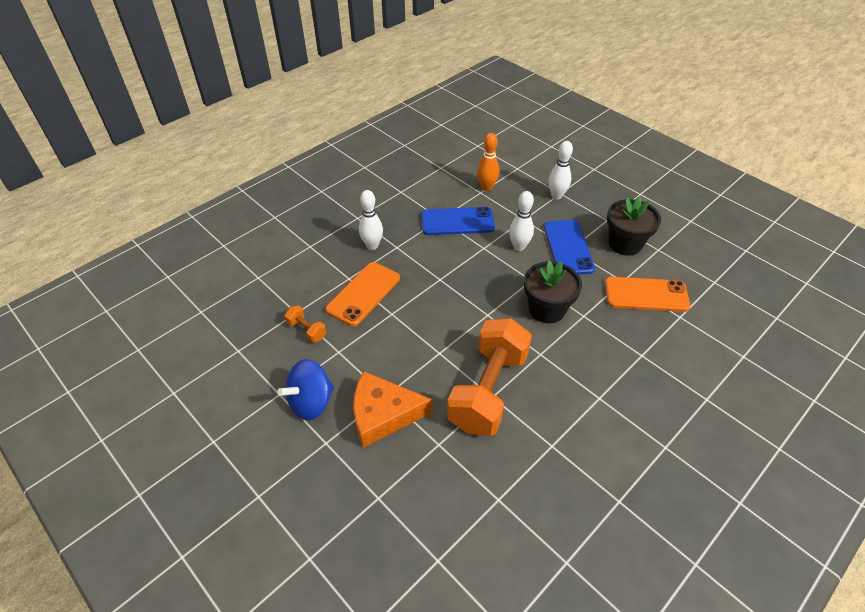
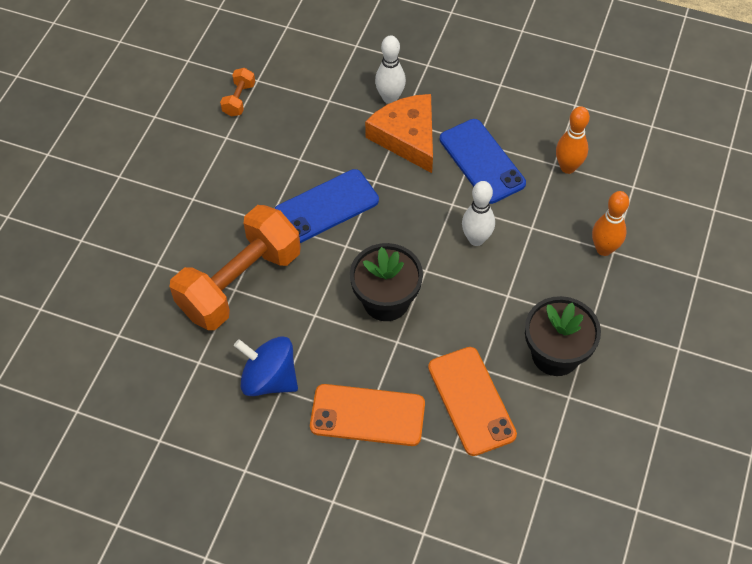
camera: 65 degrees right, 10 degrees up
blue spinning top [277,359,334,420] -> blue spinning top moved to [234,336,298,396]
orange phone [325,262,400,327] -> orange phone moved to [310,384,425,446]
orange cheese [353,371,432,448] -> orange cheese moved to [365,94,433,173]
orange dumbbell [447,318,532,436] -> orange dumbbell turned 45 degrees counterclockwise [170,205,301,330]
blue phone [544,220,595,275] -> blue phone moved to [274,169,379,243]
white bowling pin [548,141,573,199] -> orange bowling pin [592,191,629,256]

